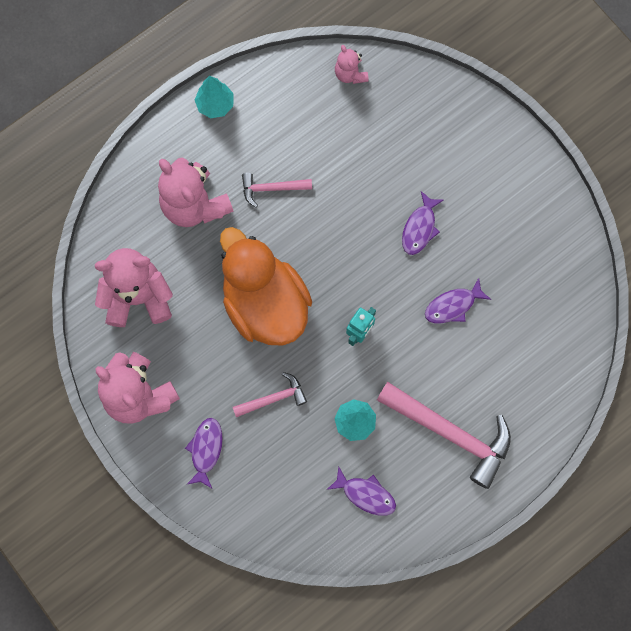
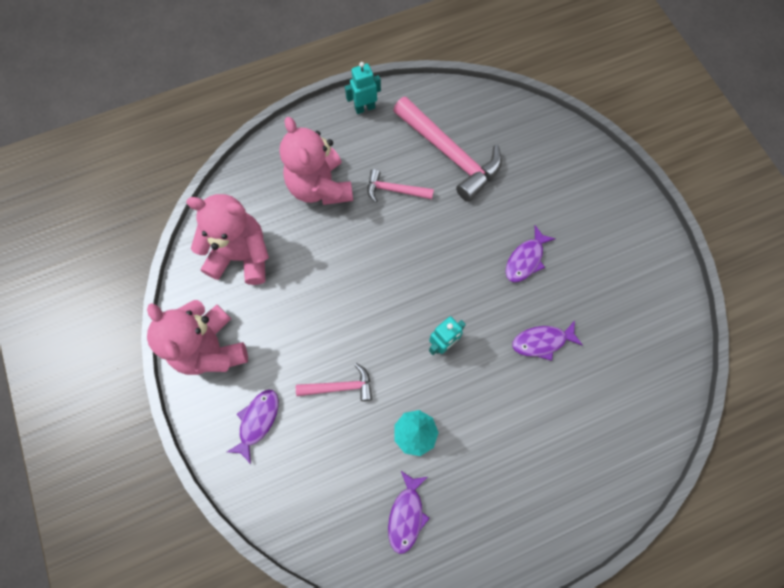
camera: 15 degrees right, 5 degrees down
turquoise tree [195,76,233,118] -> turquoise robot [345,62,381,114]
orange duck [220,227,312,346] -> none
purple fish [327,466,396,516] -> purple fish turned 60 degrees clockwise [388,471,430,554]
pink teddy bear [335,45,369,84] -> none
pink hammer [377,382,511,489] -> pink hammer moved to [393,97,502,202]

